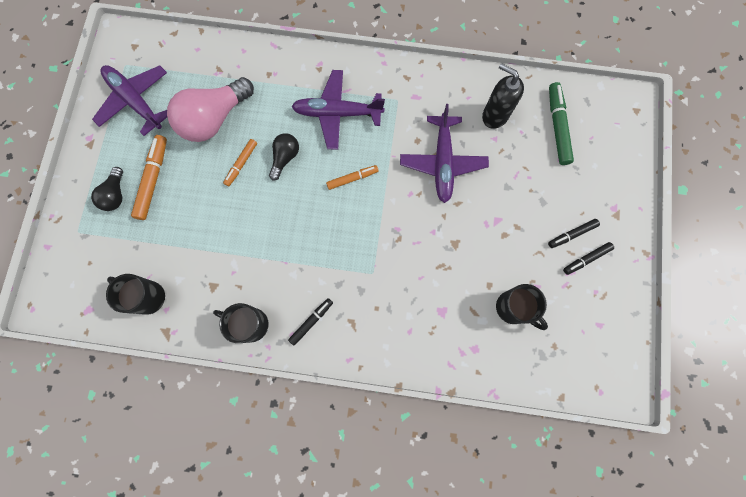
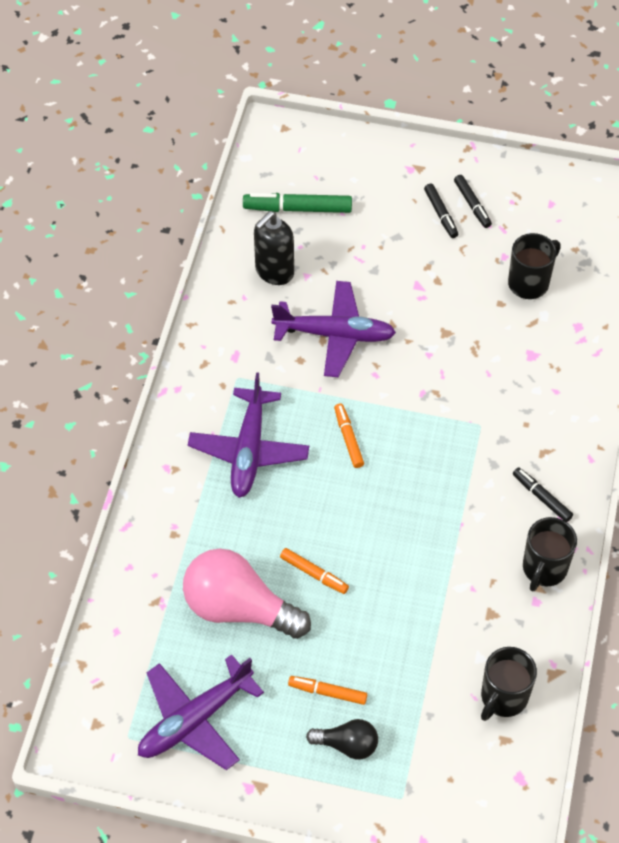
camera: 85 degrees left, 20 degrees down
orange marker [131,135,167,220] -> orange marker [288,676,367,705], size x0.62
pink light bulb [167,77,254,142] -> pink light bulb turned 150 degrees clockwise [183,549,311,639]
black light bulb [269,133,299,180] -> none

